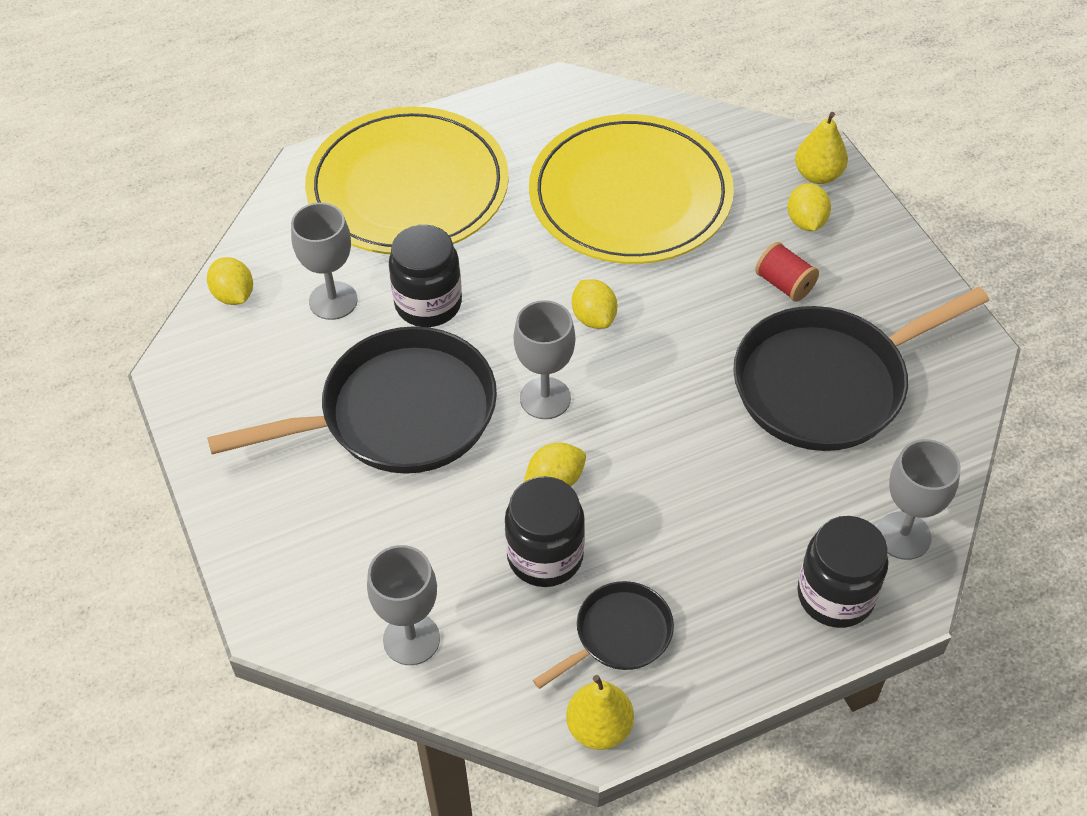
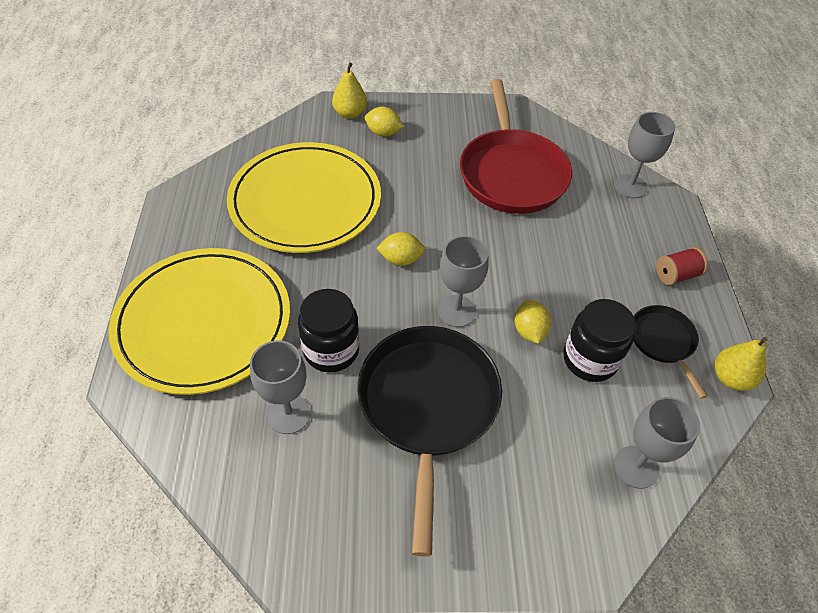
camera: 70 degrees left, 0 degrees up
yellow lemon [207,257,253,305] -> none
black pan [733,287,989,451] -> red pan [460,79,572,214]
red spool [755,242,819,302] -> red spool moved to [656,247,708,285]
black jar [797,516,888,628] -> none

